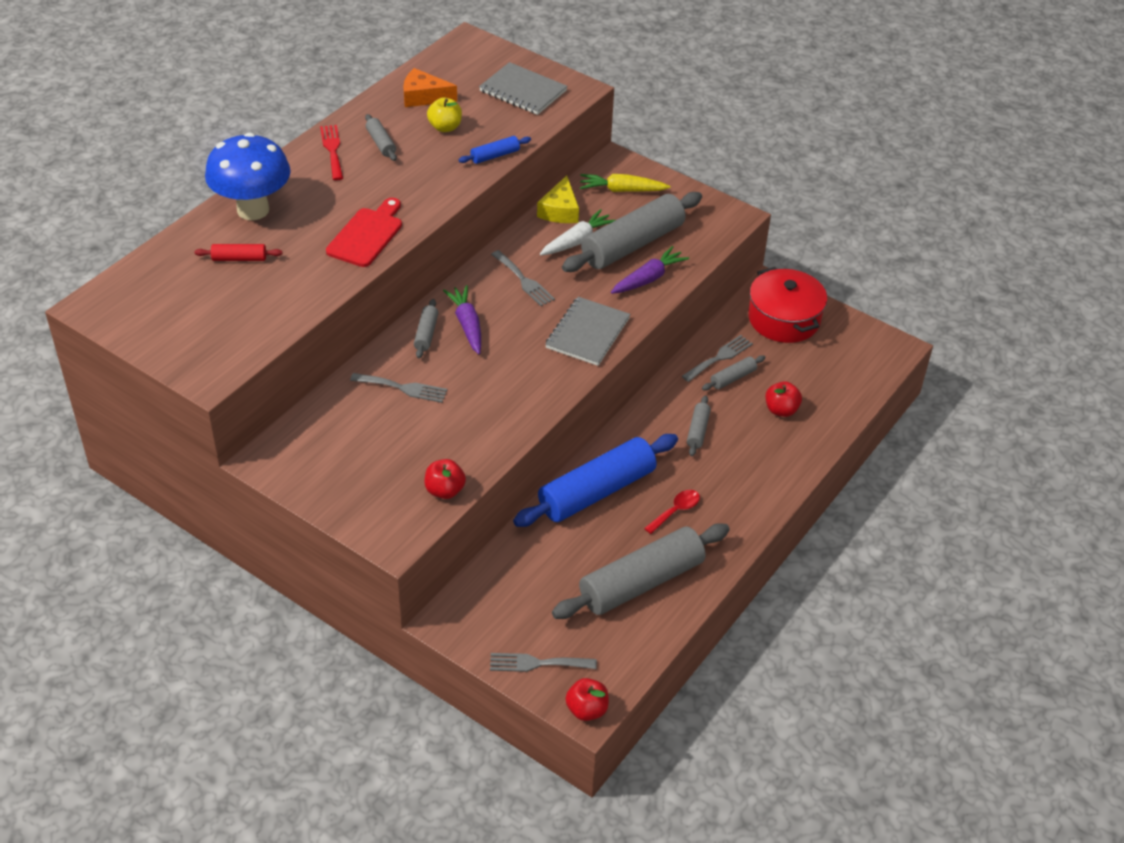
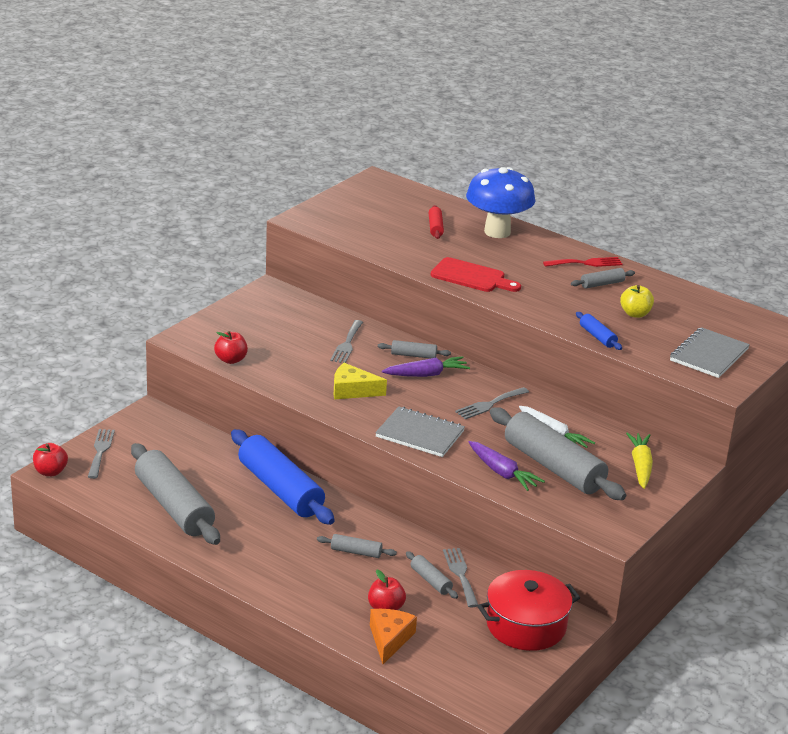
camera: 90 degrees right, 15 degrees down
orange cheese [403,68,457,107] -> orange cheese moved to [370,609,417,664]
yellow cheese [537,175,579,223] -> yellow cheese moved to [334,363,387,399]
red spoon [644,490,700,534] -> none
grey fork [682,335,753,382] -> grey fork turned 150 degrees counterclockwise [443,548,478,608]

